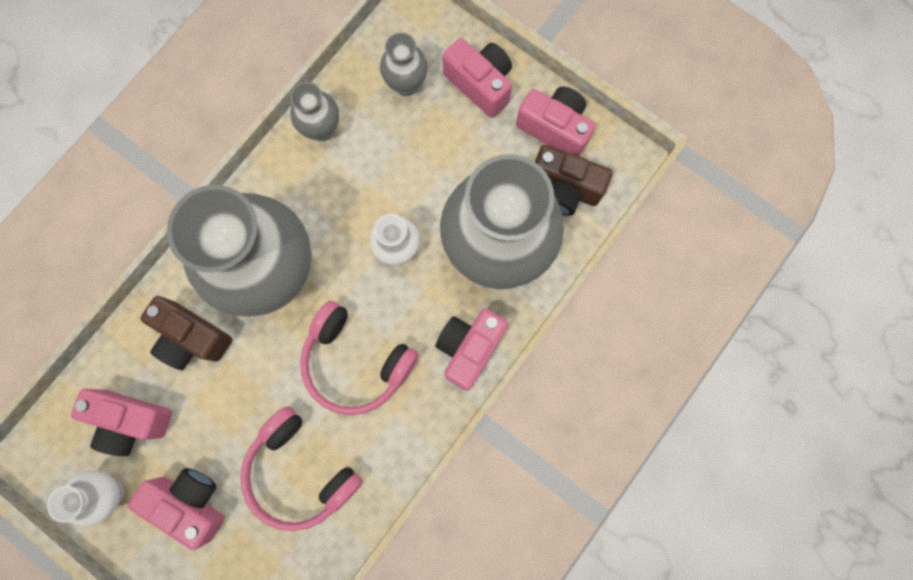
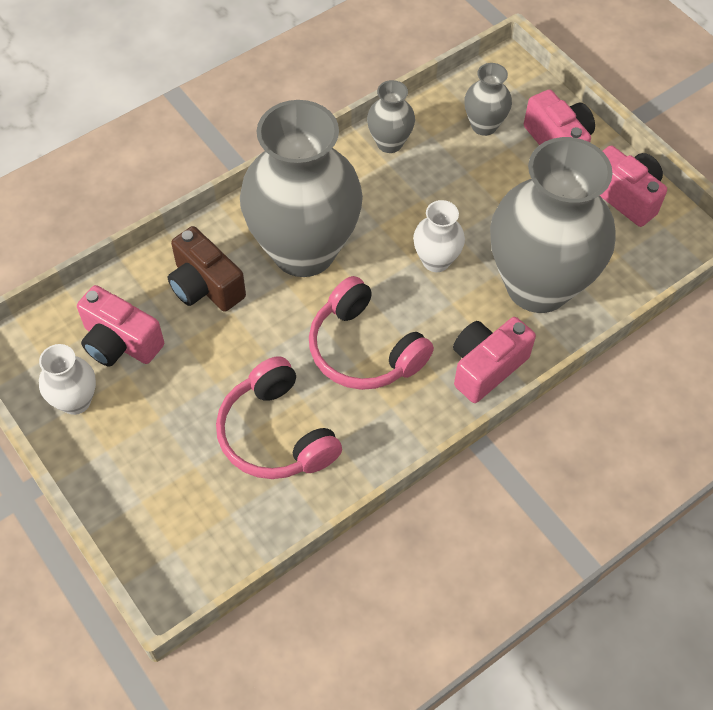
camera: 15 degrees right, 20 degrees down
pink camera [128,468,225,550] -> none
brown camera [535,145,613,216] -> none

